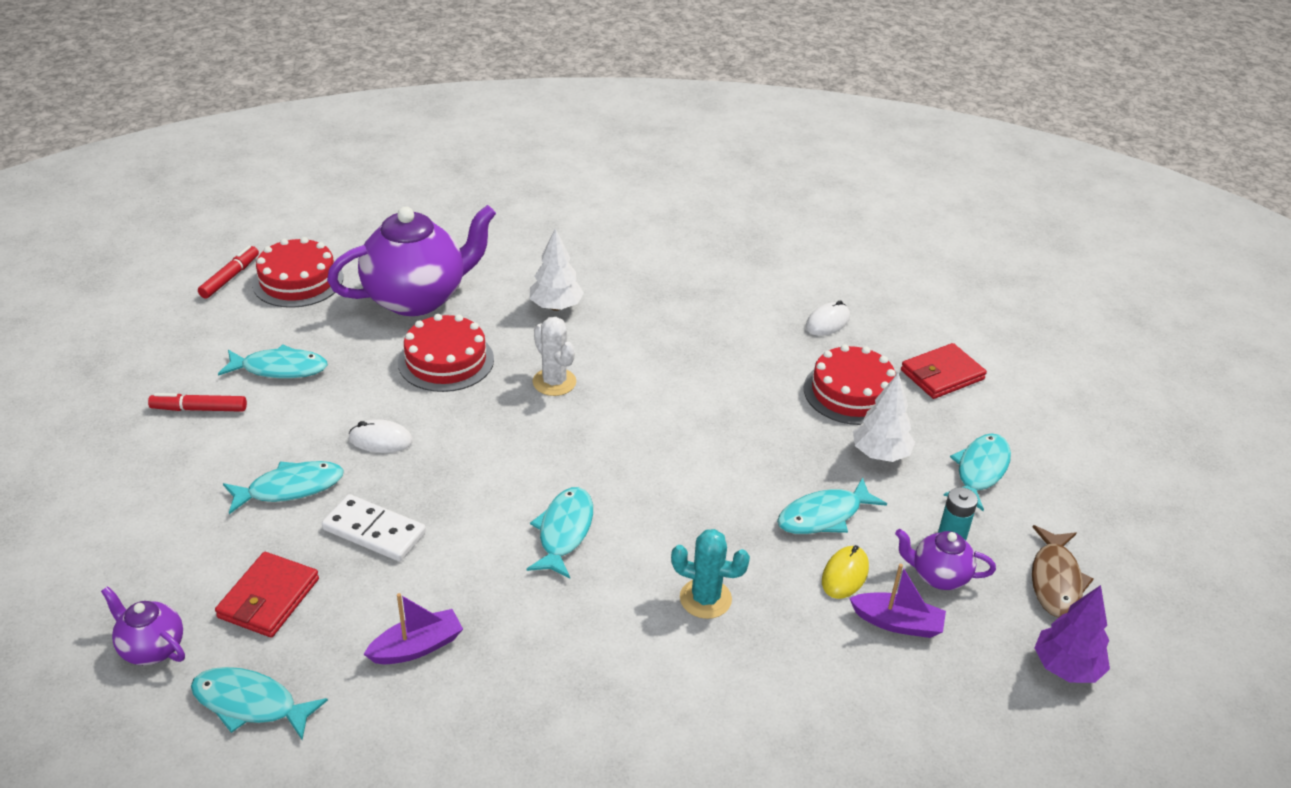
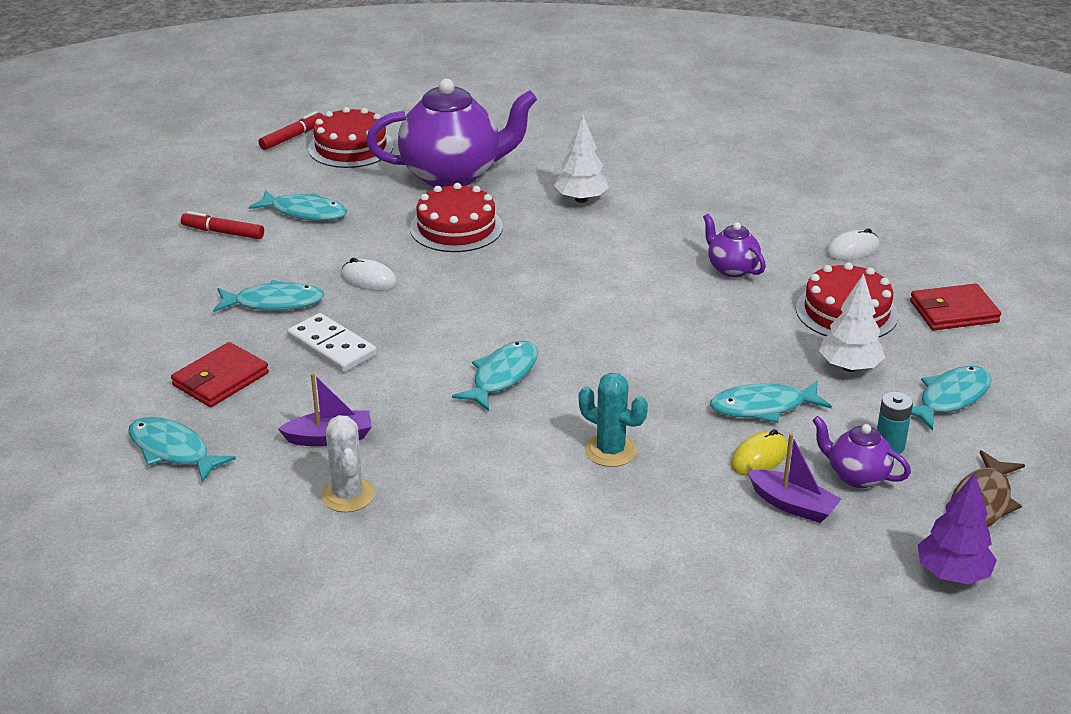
camera: 20 degrees right, 5 degrees down
purple teapot [101,586,185,665] -> purple teapot moved to [703,214,766,278]
white cactus [532,317,576,396] -> white cactus moved to [321,415,375,512]

